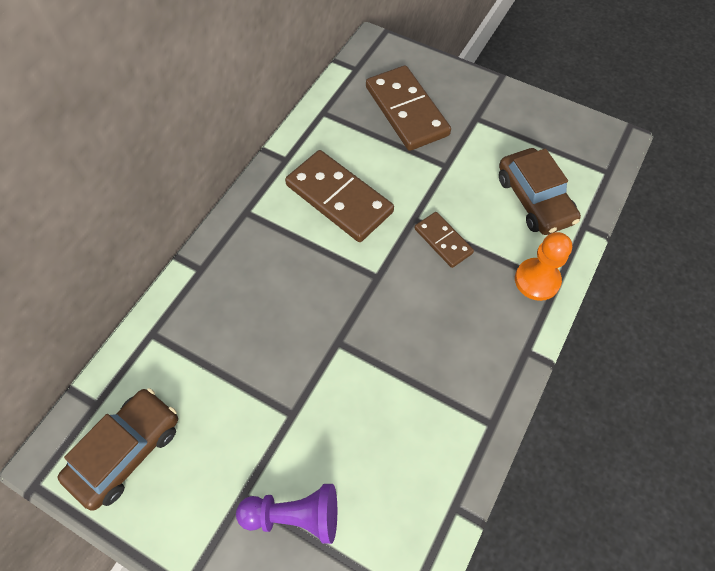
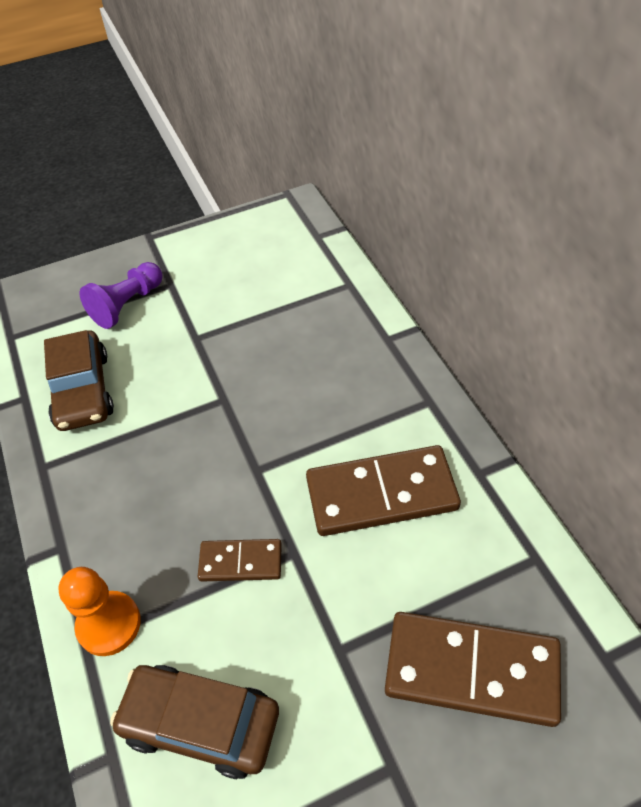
camera: 130 degrees right, 10 degrees down
brown car [58,388,178,511] -> brown car moved to [44,330,114,431]

